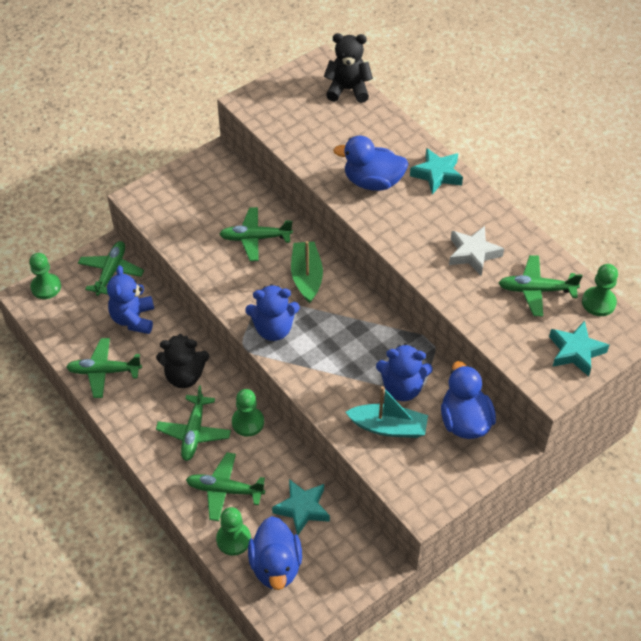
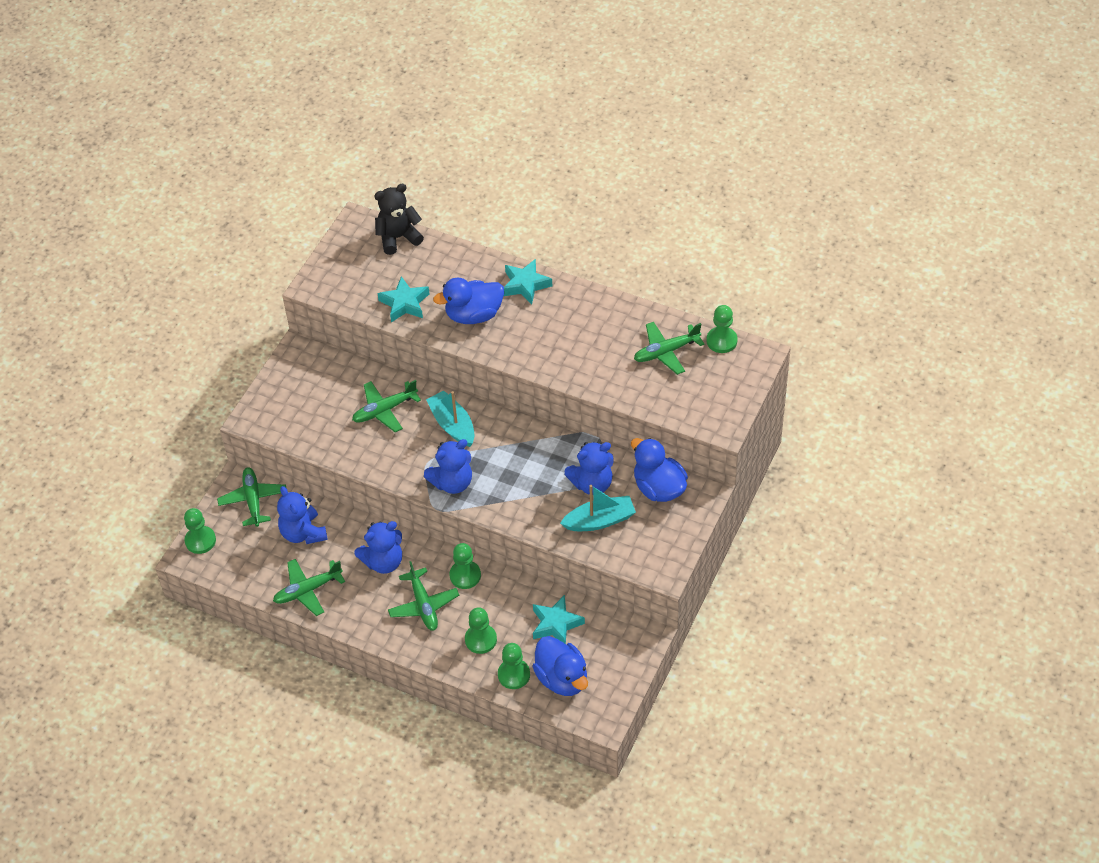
camera: 25 degrees left, 0 degrees up
black teddy bear [156,334,209,388] -> blue teddy bear [354,521,402,574]
green plane [186,452,265,521] -> green pawn [465,607,497,654]
green boat [291,241,323,303] -> turquoise boat [426,390,475,447]
white star [449,226,504,276] -> none
turquoise star [549,321,609,377] -> turquoise star moved to [377,276,429,322]

